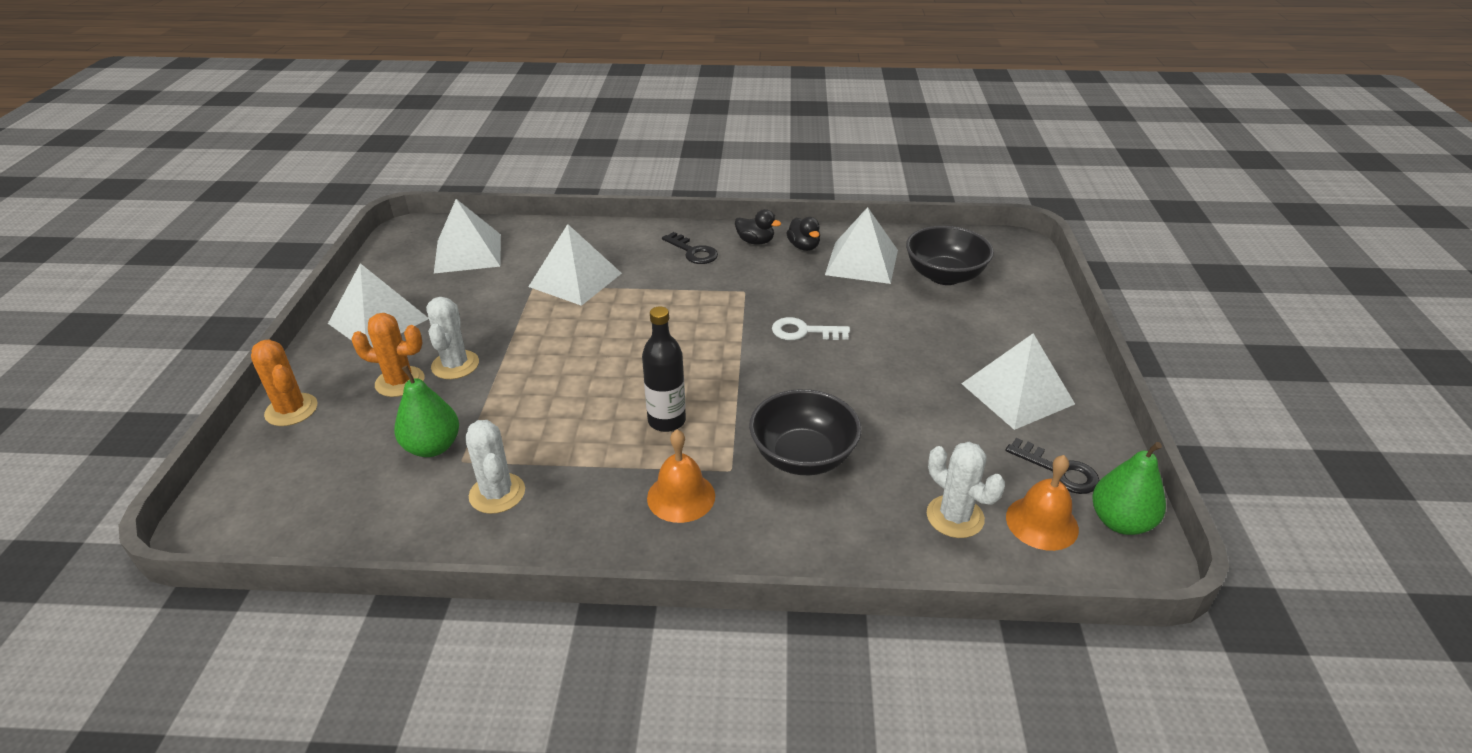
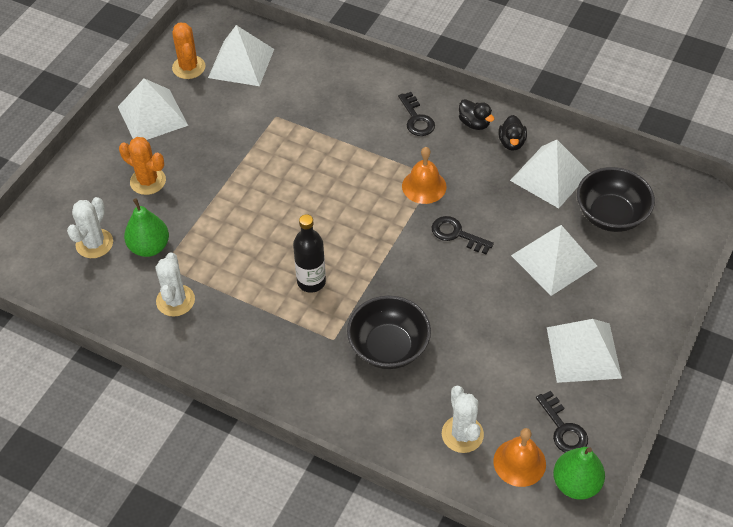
camera: 25 degrees right, 15 degrees up
orange cactus [251,339,317,426] -> orange cactus moved to [172,22,205,79]
white cactus [426,297,479,379] -> white cactus moved to [67,197,113,258]
white pyramid [528,224,622,306] -> white pyramid moved to [511,225,597,296]
orange bell [647,430,715,523] -> orange bell moved to [402,147,446,204]
white key [772,317,850,340] -> black key [431,216,494,254]

